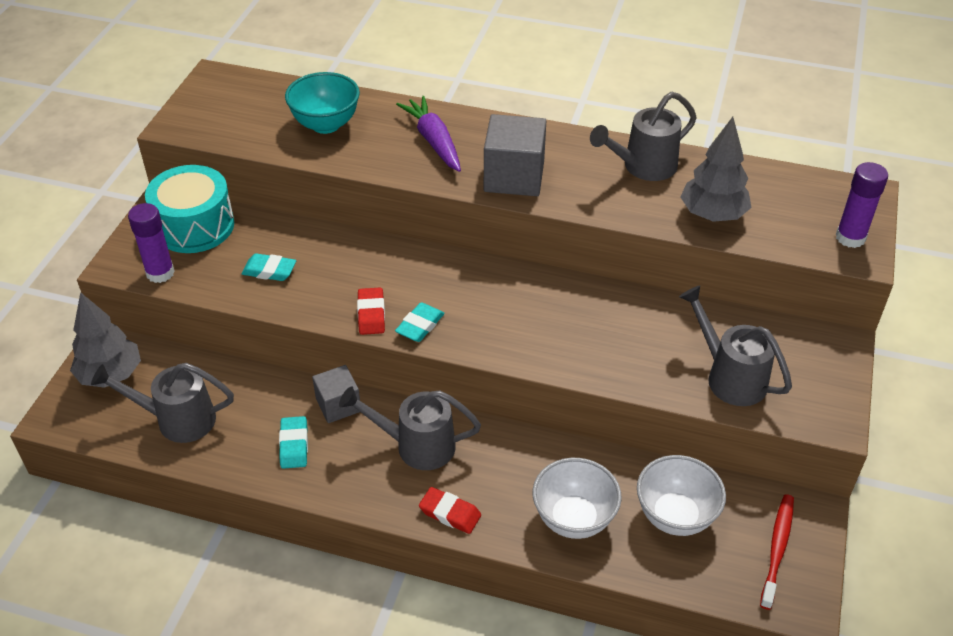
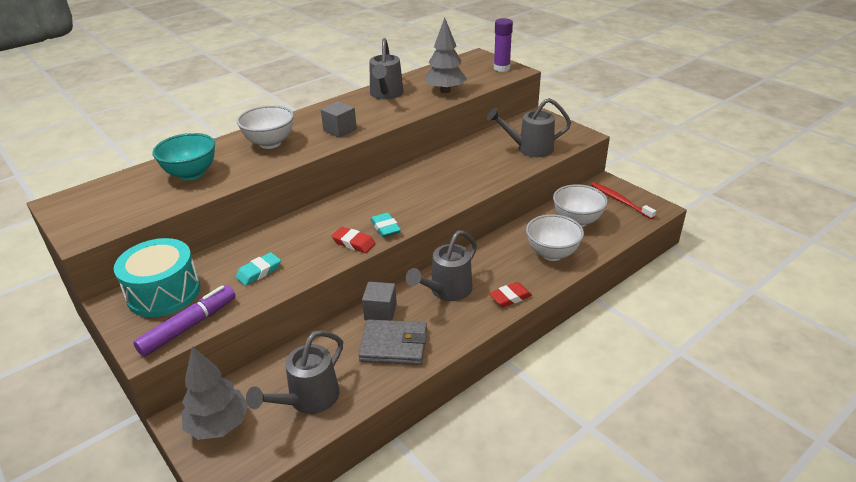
camera: 55 degrees left, 10 degrees down
purple glue stick [128,203,175,283] -> purple marker [133,285,236,357]
turquoise eraser [279,416,308,469] -> grey wallet [358,319,427,365]
purple carrot [396,96,461,172] -> white bowl [237,105,294,149]
grey cube [484,114,546,196] -> grey cube [321,101,357,138], size x0.62

